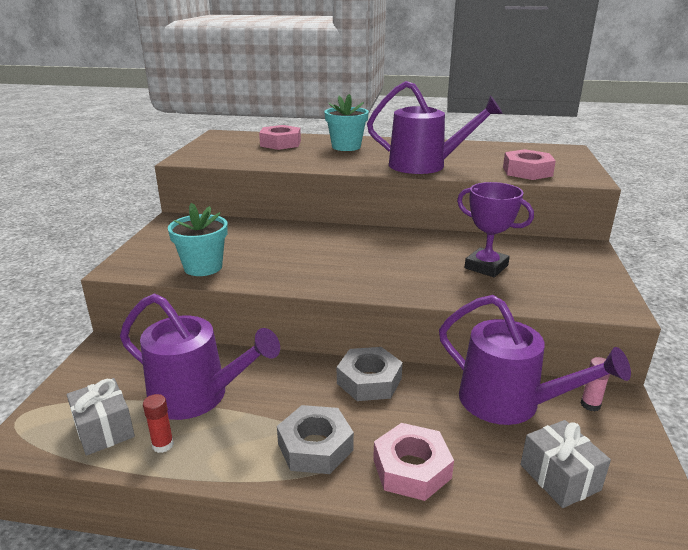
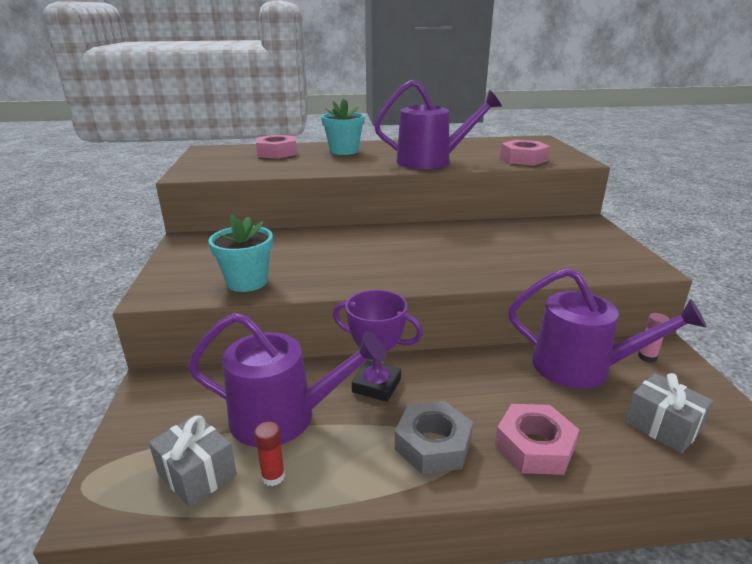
camera: 15 degrees left, 0 degrees up
grey nut [337,347,403,401] -> none
purple trophy [457,182,534,277] -> purple trophy moved to [333,290,423,402]

